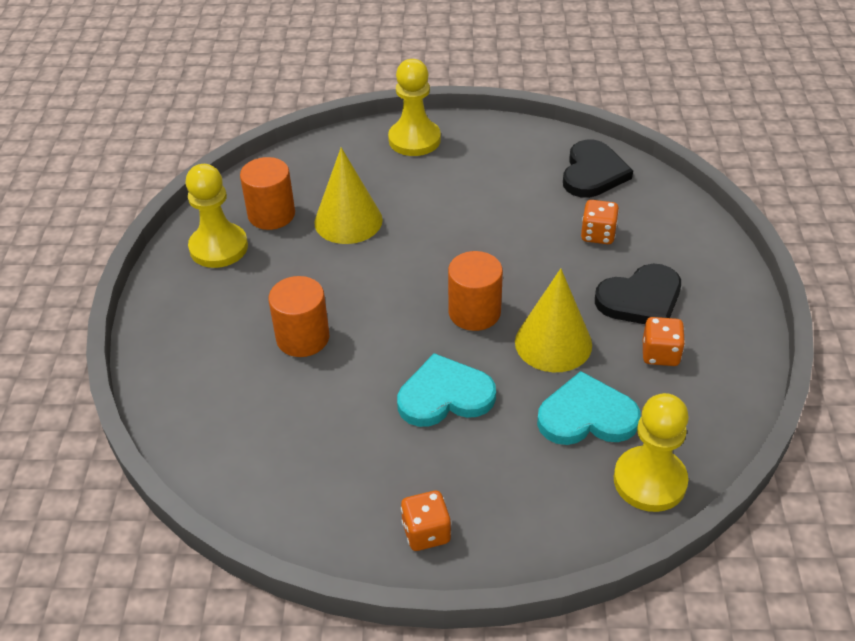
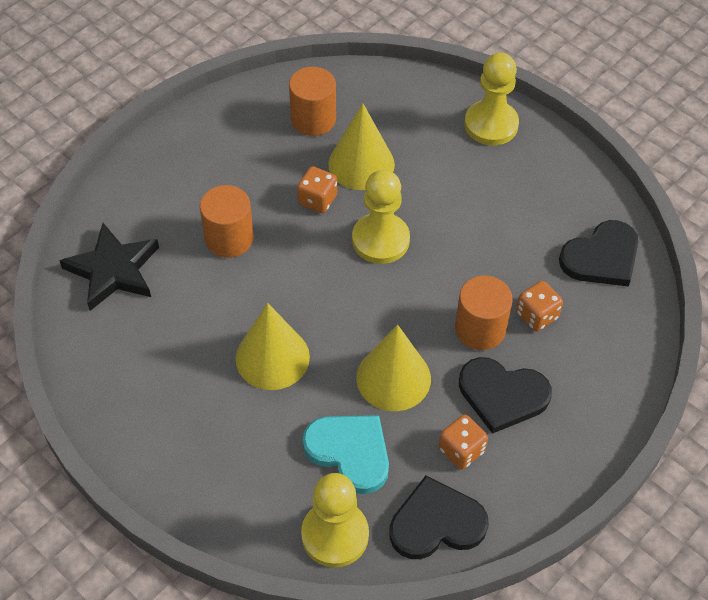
camera: 40 degrees right, 10 degrees up
yellow pawn [186,164,248,268] -> yellow pawn moved to [352,170,410,264]
turquoise heart [397,353,496,427] -> yellow cone [236,303,310,390]
orange dice [401,491,451,551] -> orange dice moved to [297,166,337,213]
orange cylinder [448,251,503,331] -> orange cylinder moved to [455,275,513,350]
none -> black star [59,223,159,311]
none -> black heart [389,476,489,559]

